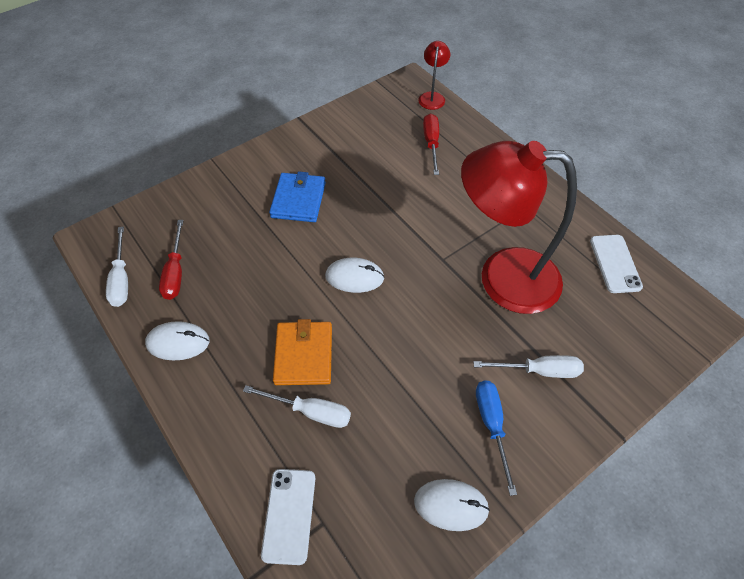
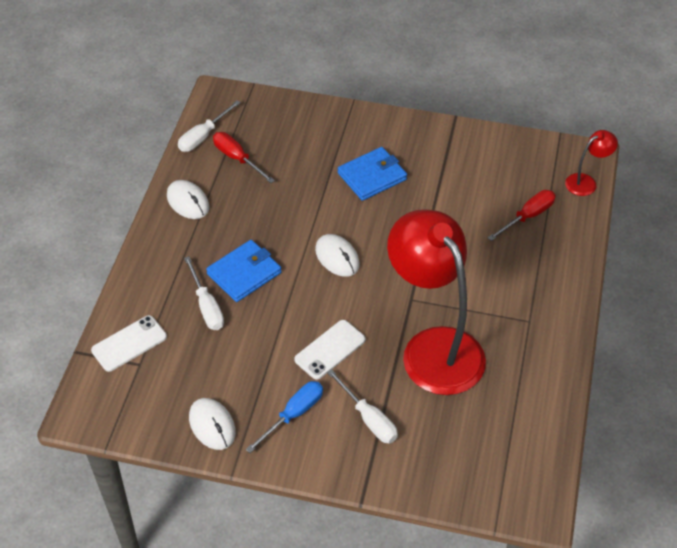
camera: 50 degrees right, 5 degrees down
red screwdriver [159,220,184,300] -> red screwdriver turned 90 degrees clockwise [213,132,275,183]
orange wallet [273,319,332,385] -> blue wallet [206,240,282,302]
white phone [590,235,643,293] -> white phone moved to [294,320,366,380]

